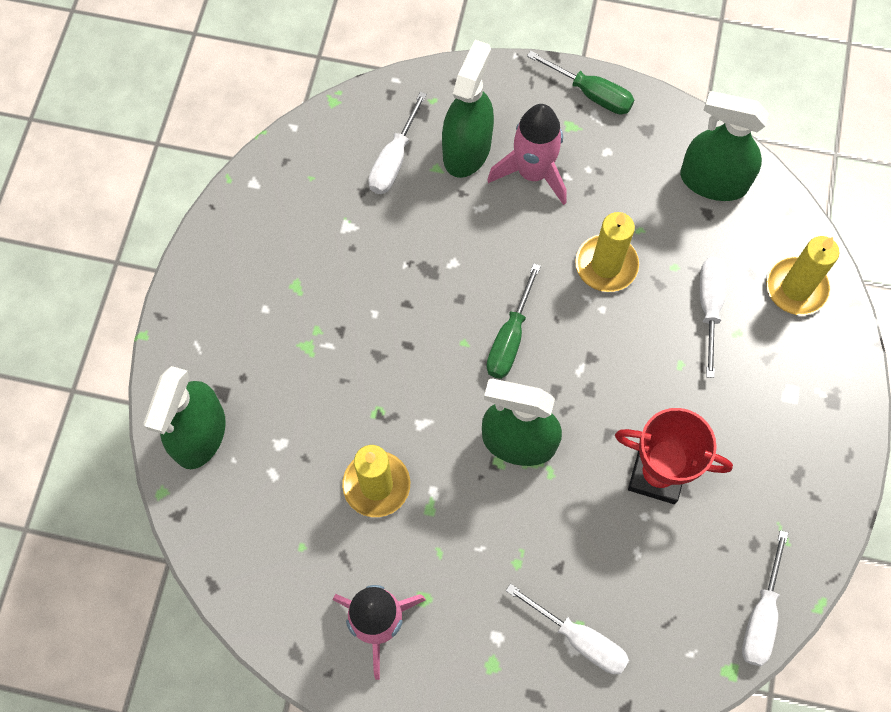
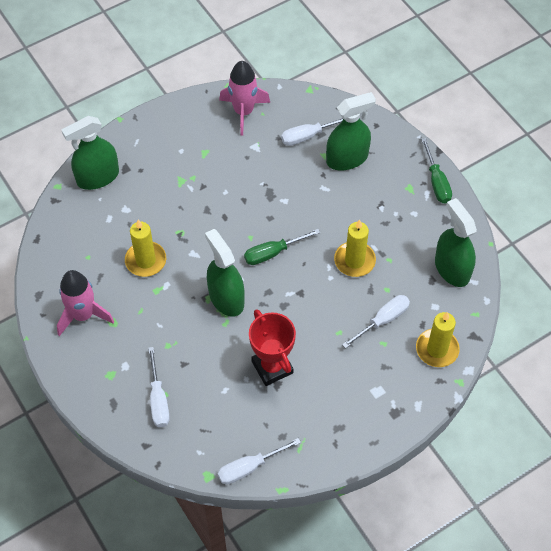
camera: 45 degrees right, 10 degrees down
pink rocket [487,104,567,205] -> pink rocket moved to [219,61,270,136]

